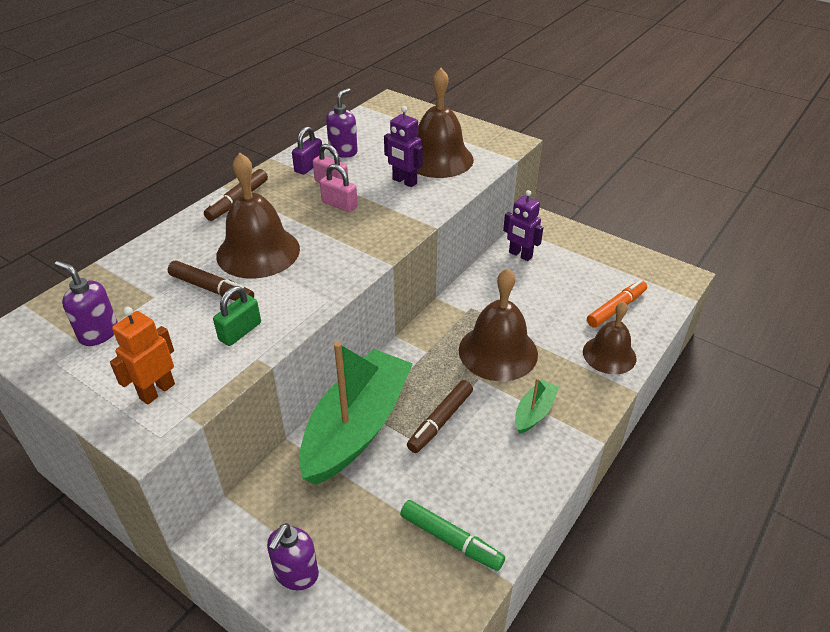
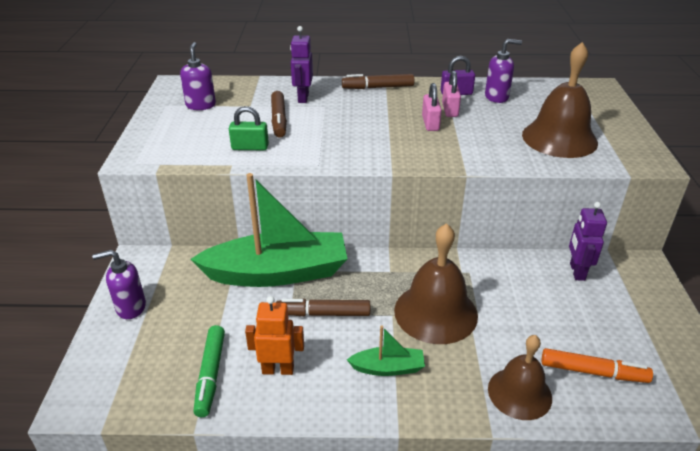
camera: 55 degrees right, 5 degrees down
orange robot [110,307,175,405] -> orange robot moved to [245,296,304,375]
brown bell [216,153,300,279] -> none
purple robot [384,106,423,187] -> purple robot moved to [290,26,313,103]

